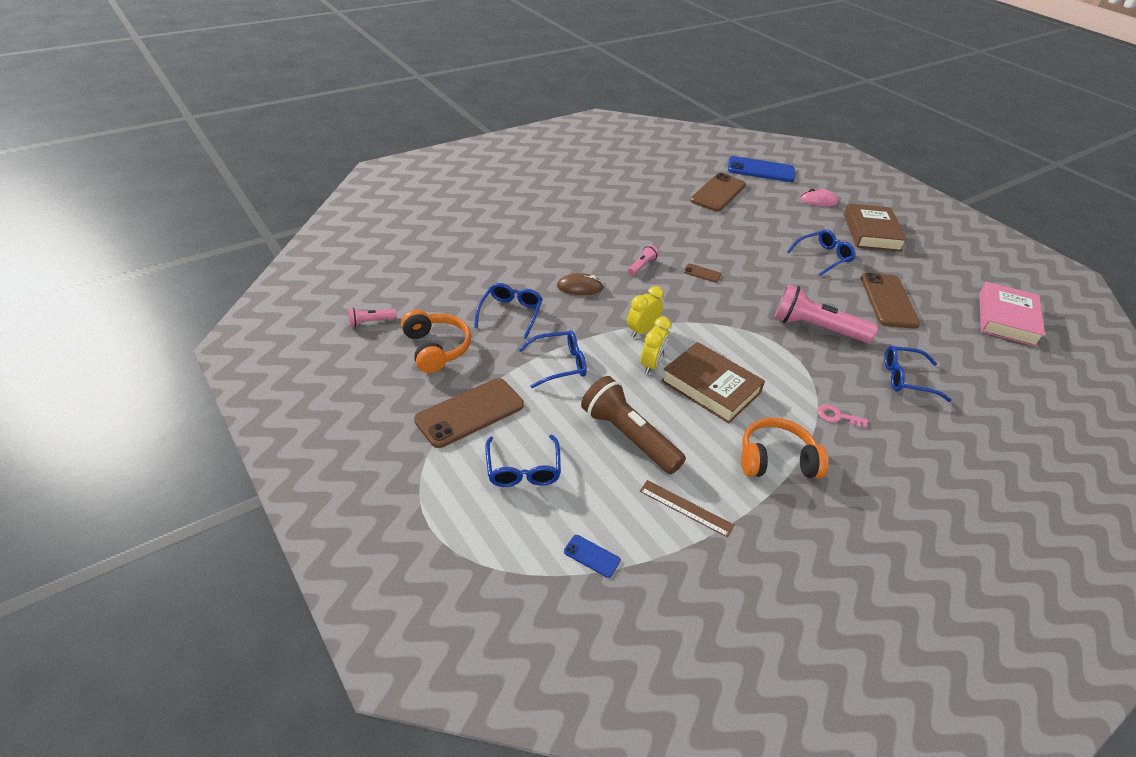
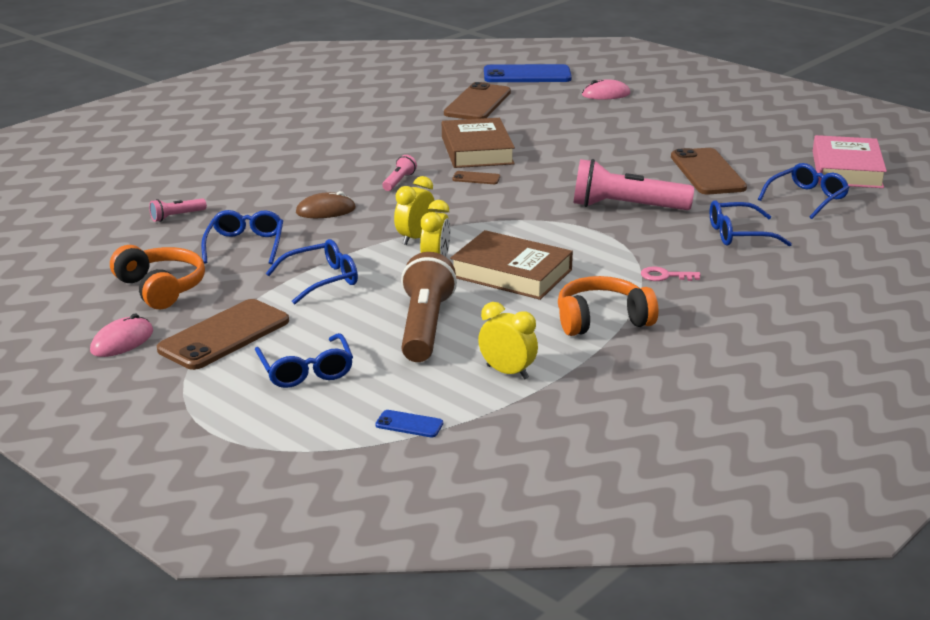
camera: 10 degrees left, 15 degrees down
pink flashlight [348,308,397,327] -> pink flashlight moved to [149,198,207,222]
brown flashlight [581,376,686,474] -> brown flashlight turned 60 degrees clockwise [401,252,457,362]
brown ruler [640,480,735,538] -> yellow clock [478,302,538,379]
blue glasses [787,229,856,276] -> blue glasses moved to [758,163,849,219]
brown book [844,203,907,251] -> brown book moved to [442,118,515,168]
none -> pink mouse [90,313,153,357]

